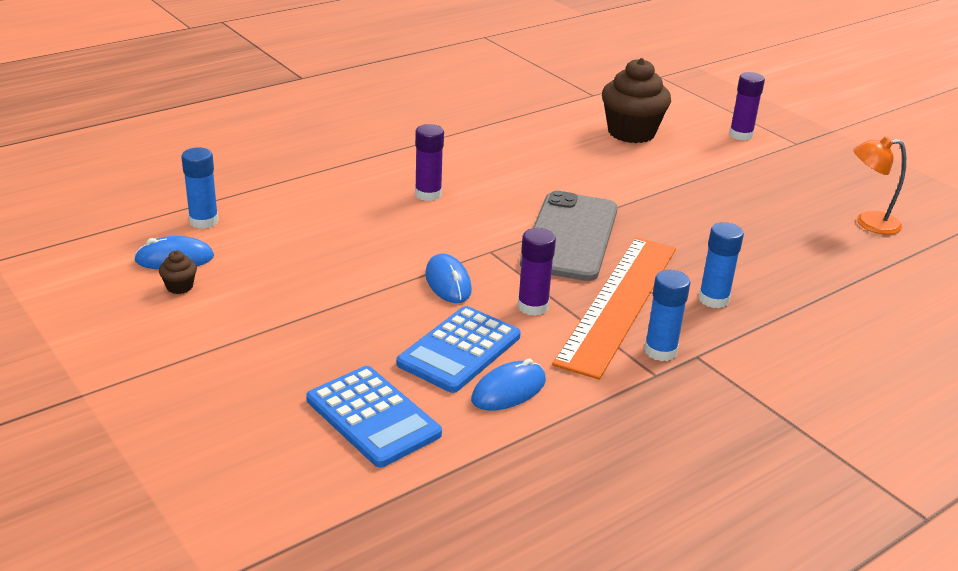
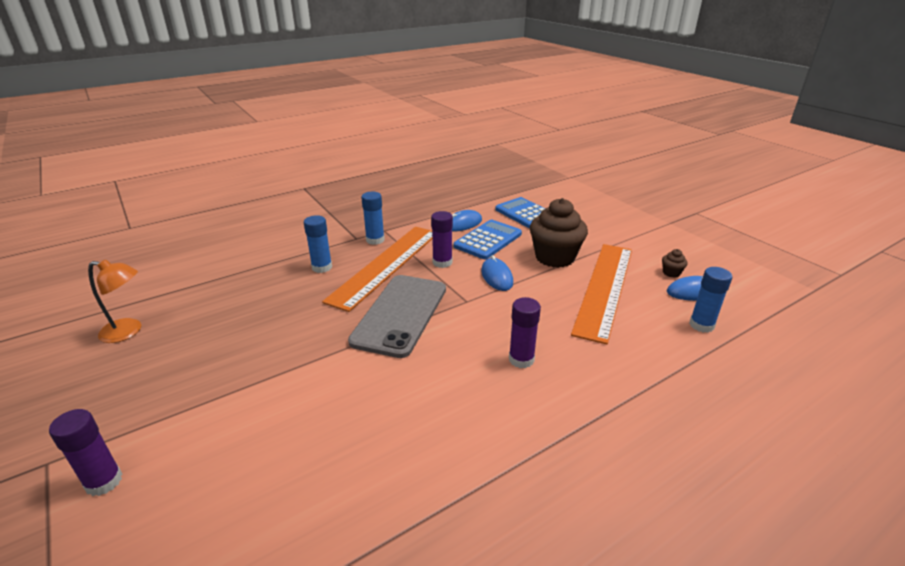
camera: 175 degrees left, 0 degrees up
brown cupcake [602,58,671,143] -> brown cupcake moved to [530,198,588,268]
none -> orange ruler [571,244,632,345]

